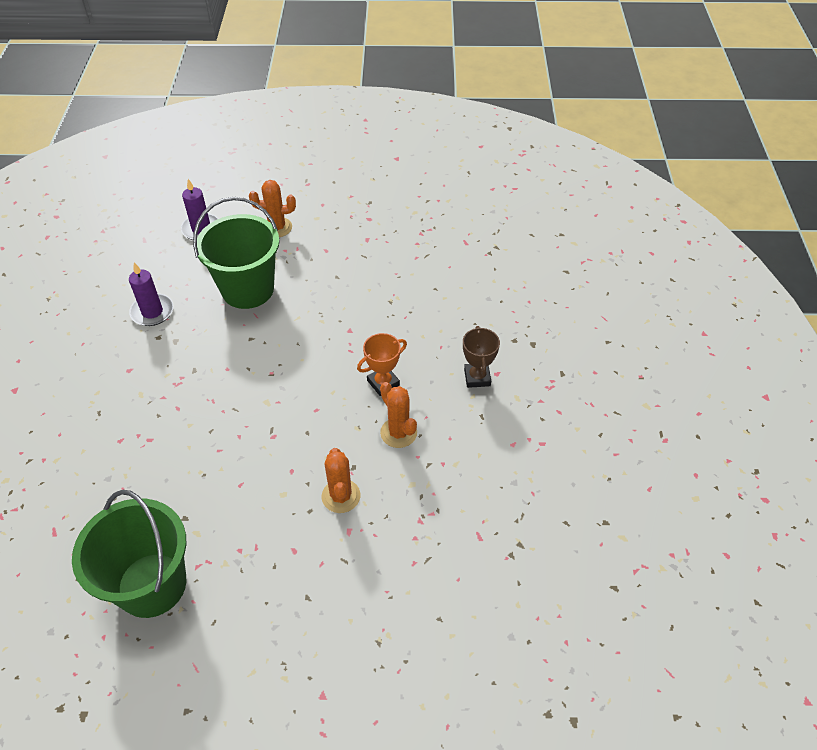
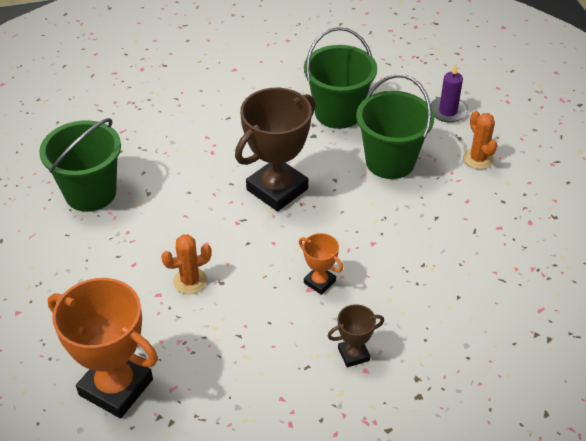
camera: 75 degrees right, 5 degrees down
purple candle [129,263,174,326] -> green bucket [304,27,377,129]
orange cactus [380,382,417,448] -> none
none -> orange trophy [48,278,158,418]
none -> brown trophy [235,88,315,211]

